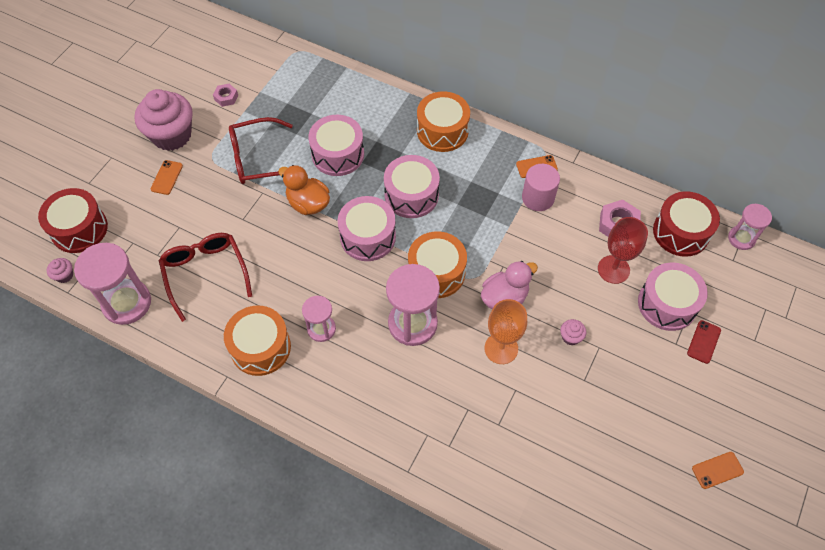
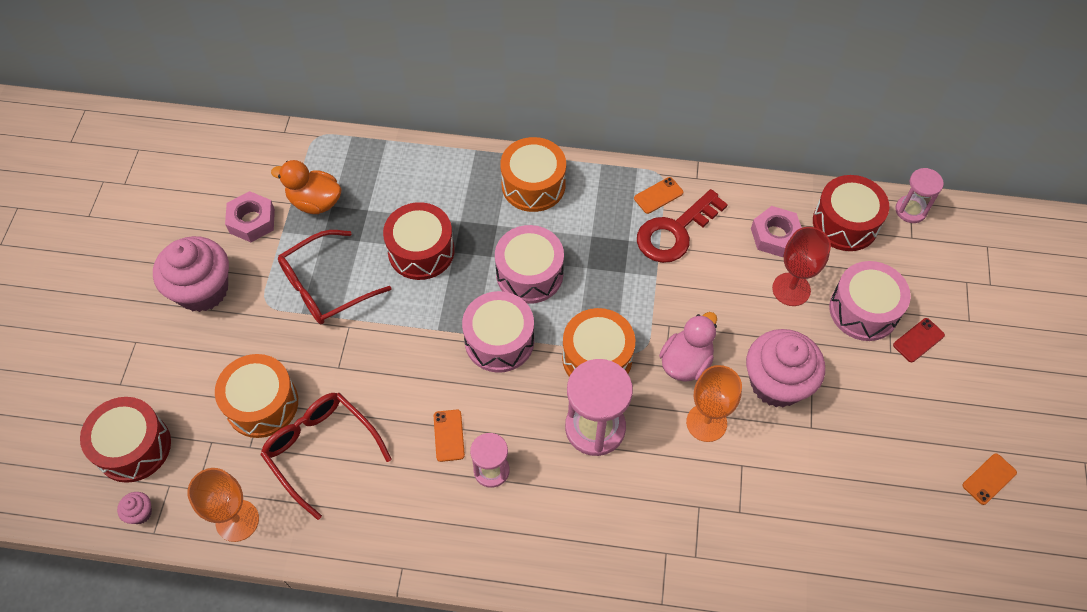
camera: 20 degrees left, 0 degrees up
pink hourglass [74,243,151,325] -> orange goblet [187,468,259,542]
orange phone [151,160,183,195] -> orange phone moved to [434,409,465,462]
pink nut [213,84,238,107] -> pink nut [225,191,275,242], size x1.61
orange drum [224,306,291,376] -> orange drum moved to [215,354,298,438]
orange duck [278,165,330,215] -> orange duck moved to [271,160,342,214]
pink drum [308,115,364,176] -> red drum [383,202,455,280]
pink cylinder [522,164,560,211] -> red key [637,189,728,263]
pink cupcake [560,319,586,345] -> pink cupcake [746,329,825,407], size x2.49
red phone [687,320,721,364] -> red phone turned 45 degrees clockwise [893,318,945,362]

